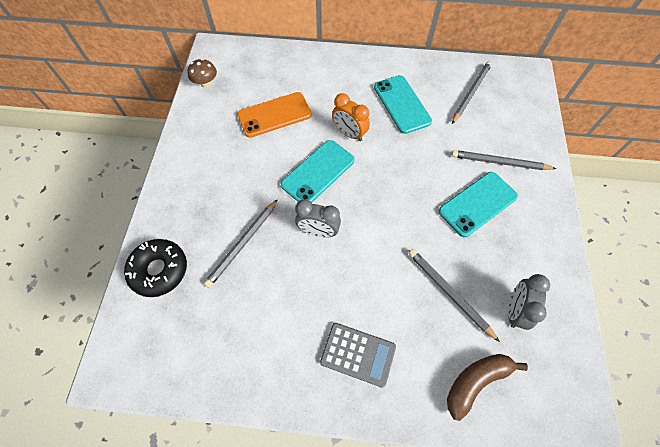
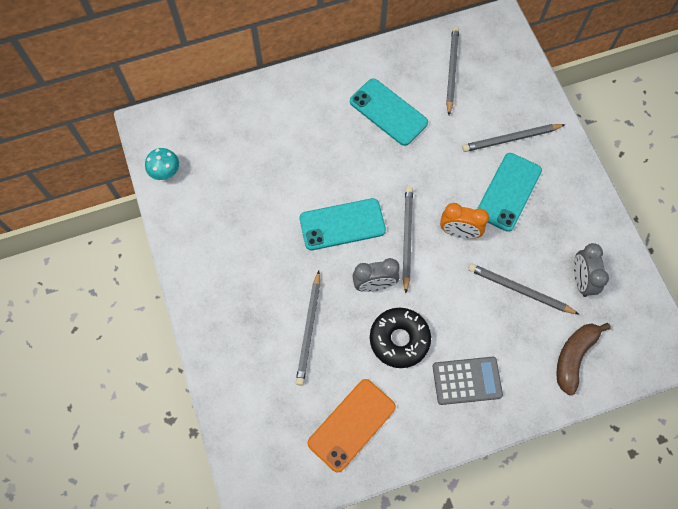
camera: 25 degrees left, 5 degrees up
black donut [124,239,187,297] -> black donut moved to [370,308,431,368]
brown mushroom [187,59,217,88] -> turquoise mushroom [145,148,179,180]
orange phone [237,92,312,138] -> orange phone moved to [308,379,396,472]
turquoise phone [281,140,355,203] -> turquoise phone turned 60 degrees clockwise [300,198,386,250]
orange clock [332,93,370,141] -> orange clock moved to [440,203,489,239]
none -> grey pencil [402,186,413,293]

